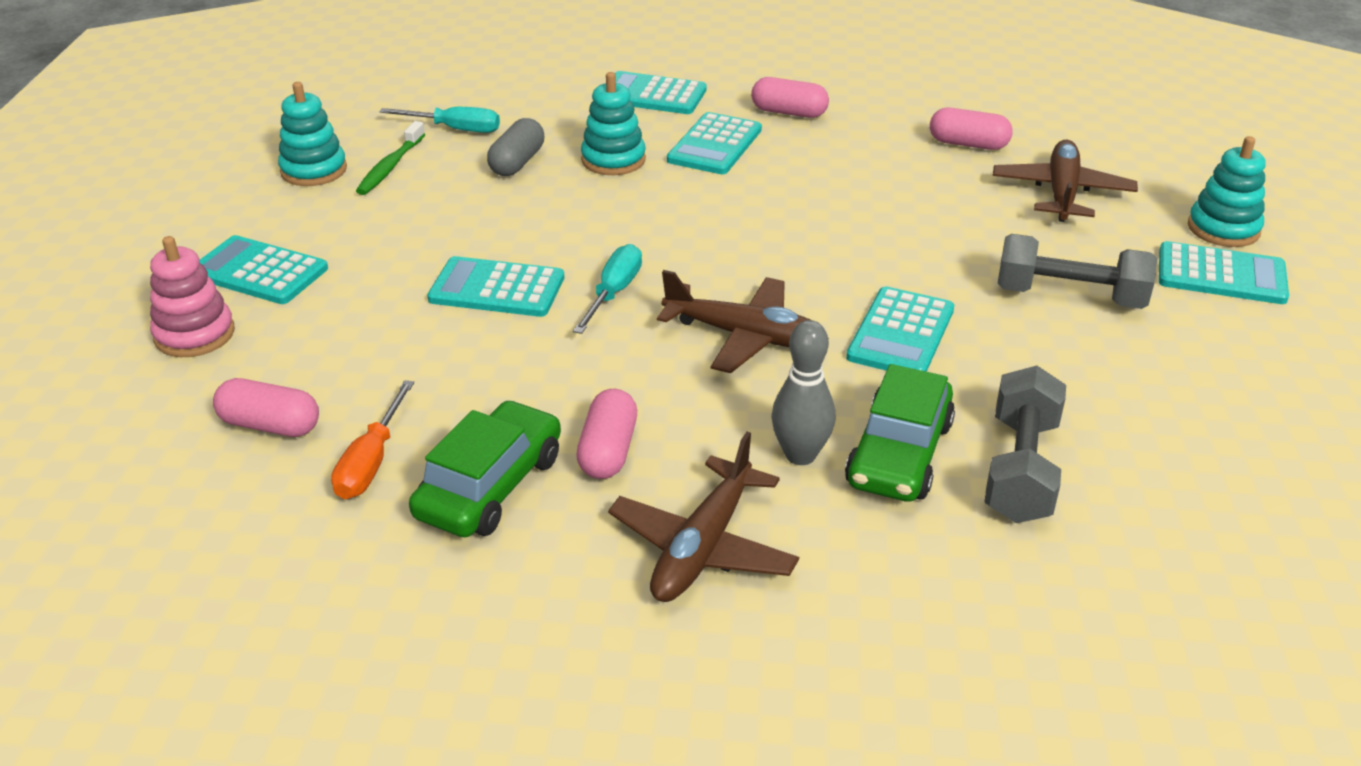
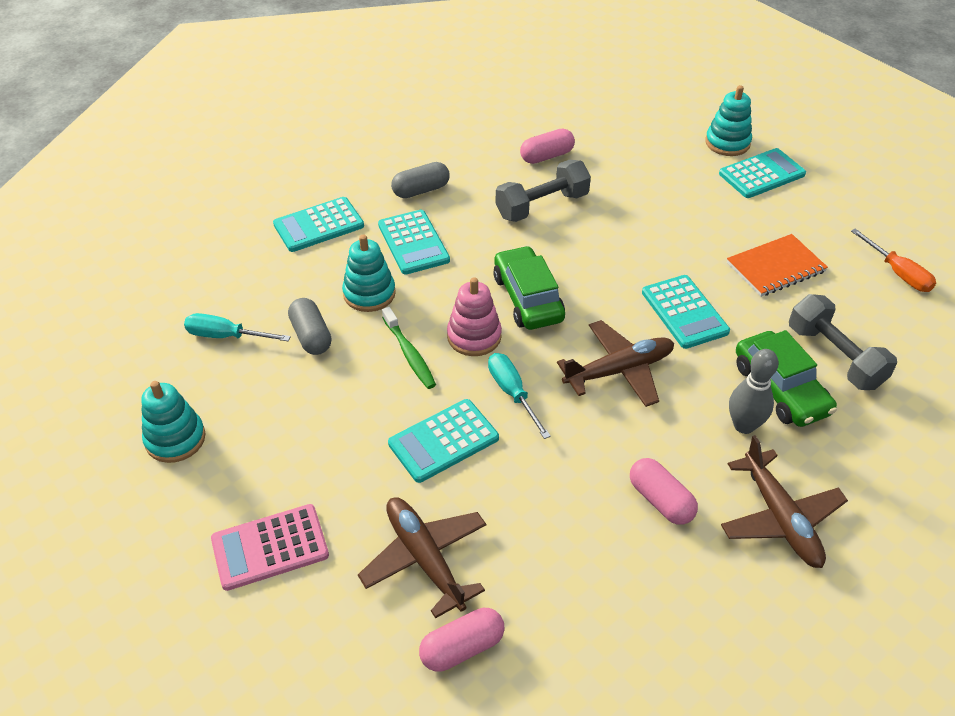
camera: 45 degrees left, 10 degrees up
pink stacking toy [150,236,235,357] -> pink stacking toy moved to [447,277,502,356]
turquoise calculator [199,235,328,304] -> pink calculator [211,504,329,591]
orange screwdriver [331,380,414,499] -> orange screwdriver moved to [851,229,936,292]
green toothbrush [356,121,425,195] -> green toothbrush moved to [382,307,436,389]
turquoise screwdriver [379,107,500,133] -> turquoise screwdriver turned 135 degrees counterclockwise [184,313,291,341]
green car [409,400,561,537] -> green car moved to [493,246,565,330]
pink capsule [751,77,829,118] -> grey capsule [391,162,450,198]
brown plane [993,140,1138,222] -> brown plane moved to [358,497,486,619]
grey dumbbell [998,234,1157,309] -> grey dumbbell moved to [496,160,591,222]
none -> orange notebook [727,234,828,297]

